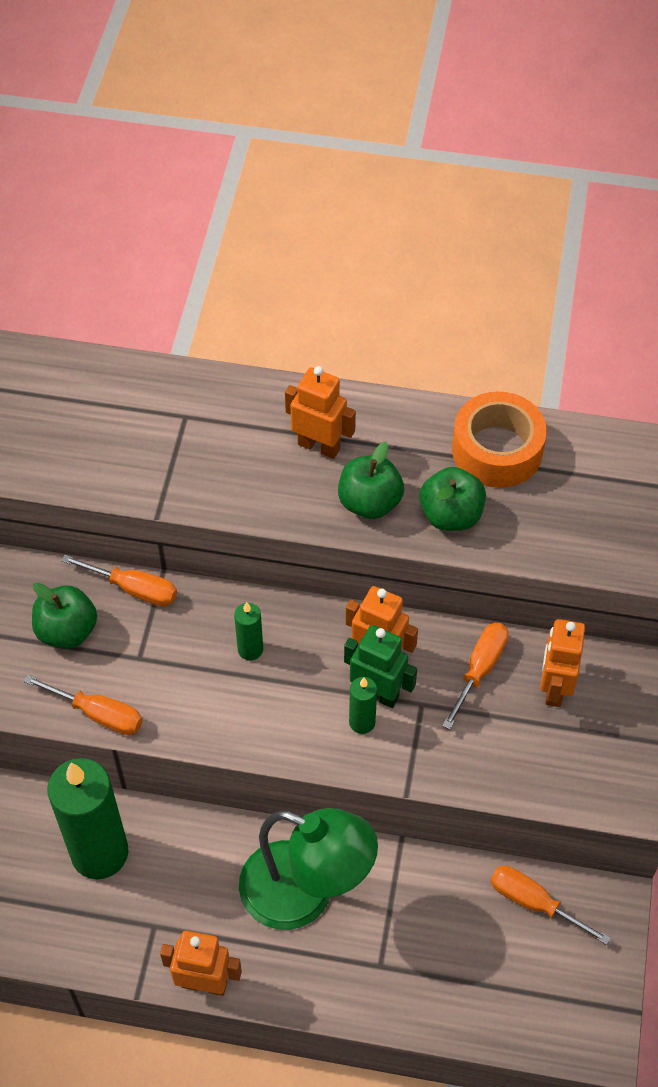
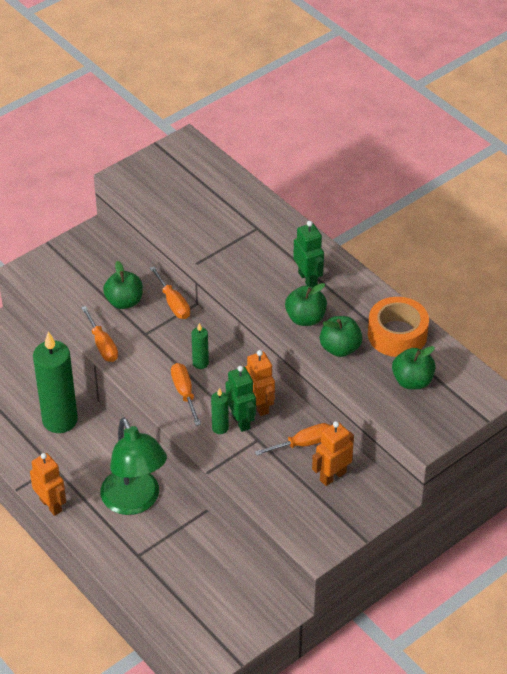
camera: 40 degrees right, 10 degrees down
orange robot [285,366,356,459] -> green robot [293,221,324,287]
orange screwdriver [490,866,611,945] -> orange screwdriver moved to [171,363,201,426]
none -> green apple [392,346,436,389]

